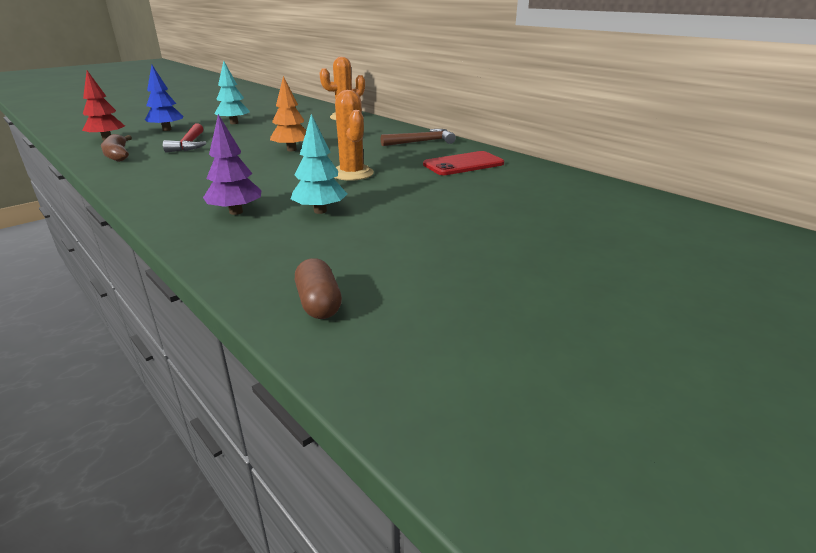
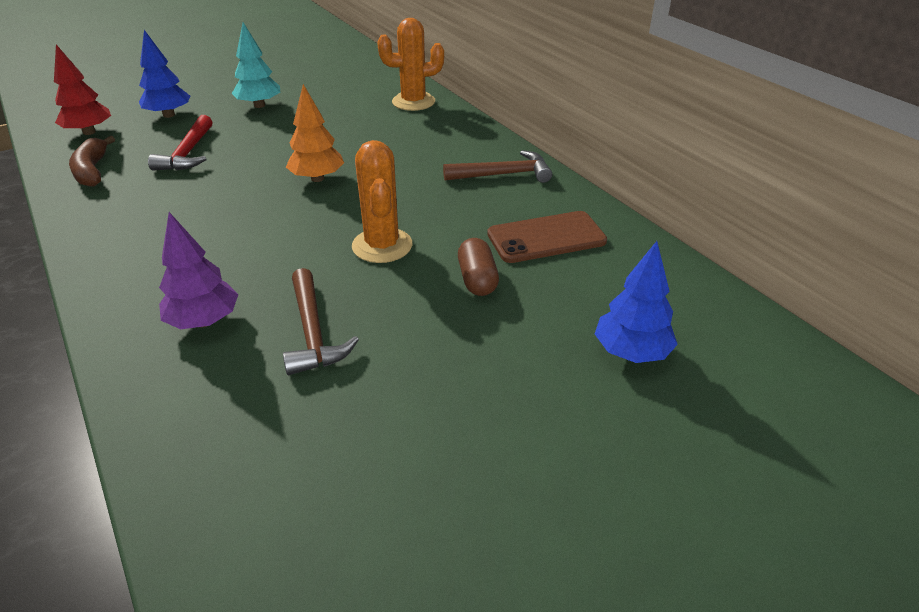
camera: 10 degrees right, 10 degrees up
turquoise tree [291,114,347,214] -> brown hammer [283,268,359,375]
brown capsule [295,258,342,319] -> brown capsule moved to [458,238,499,296]
red phone [423,151,504,175] -> brown phone [487,211,607,263]
none -> blue tree [595,241,678,363]

